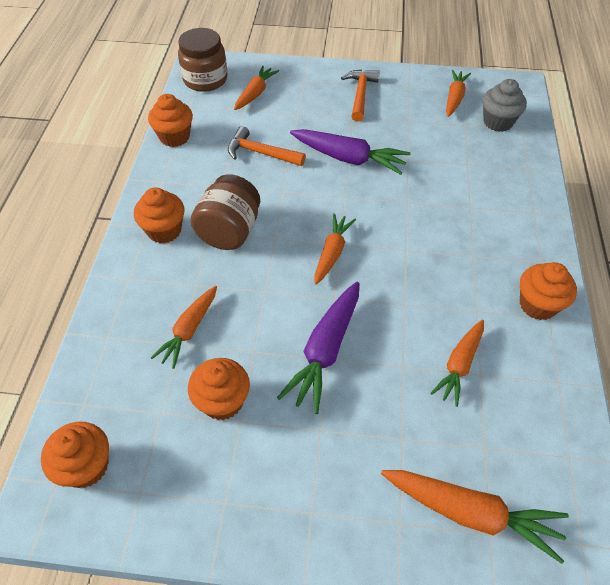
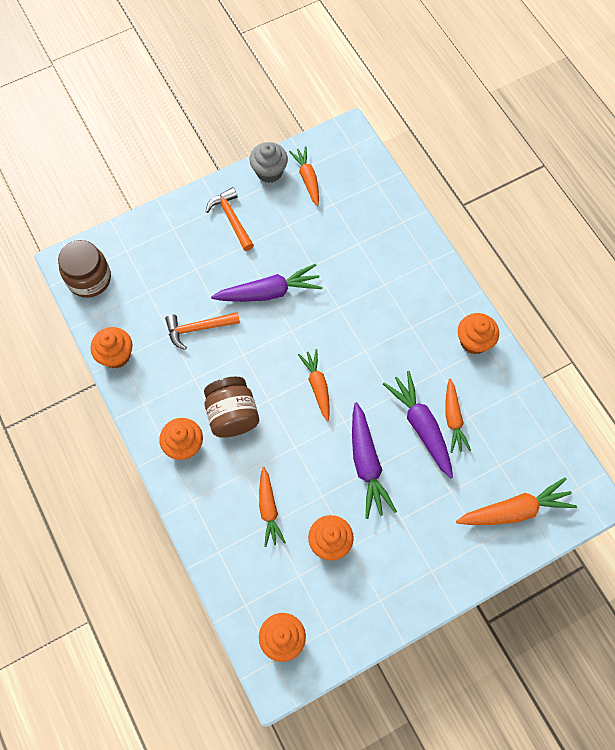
camera: 35 degrees left, 15 degrees up
orange carrot [234,66,279,110] -> none
grey cupcake [483,79,527,132] -> grey cupcake moved to [249,142,288,183]
none -> purple carrot [383,371,453,478]

